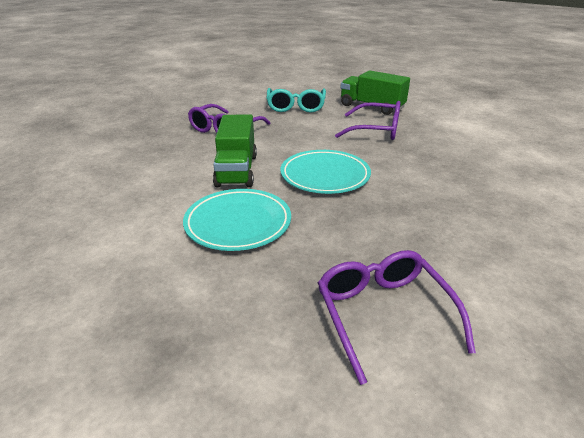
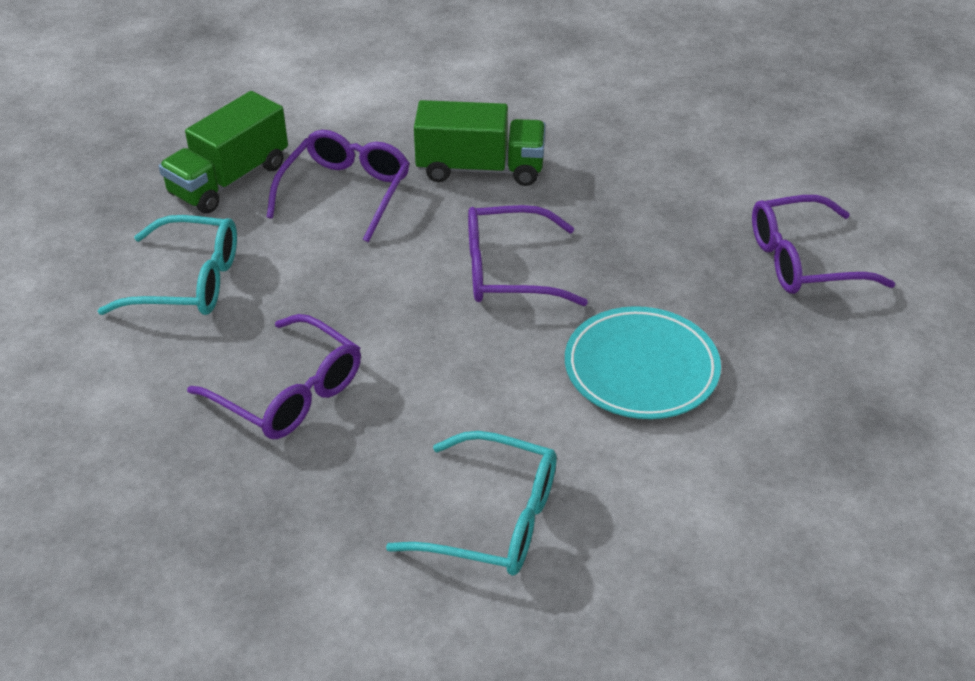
camera: 85 degrees left, 10 degrees up
green truck [213,115,257,188] -> green truck moved to [414,100,546,186]
turquoise plate [281,150,371,194] -> purple glasses [468,205,588,306]
none -> turquoise glasses [386,431,557,576]

